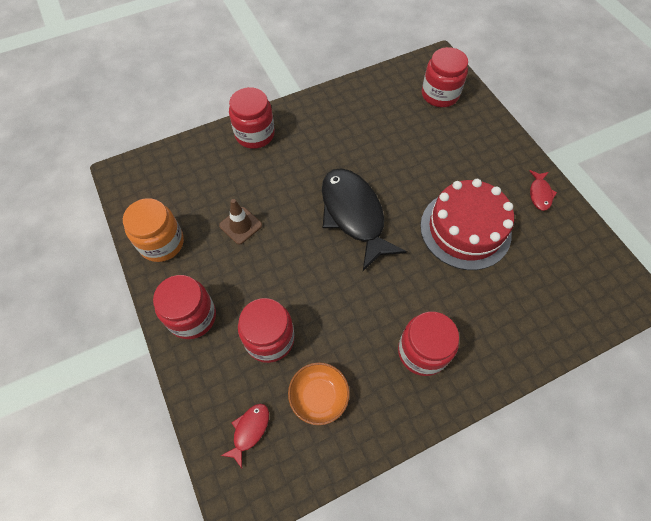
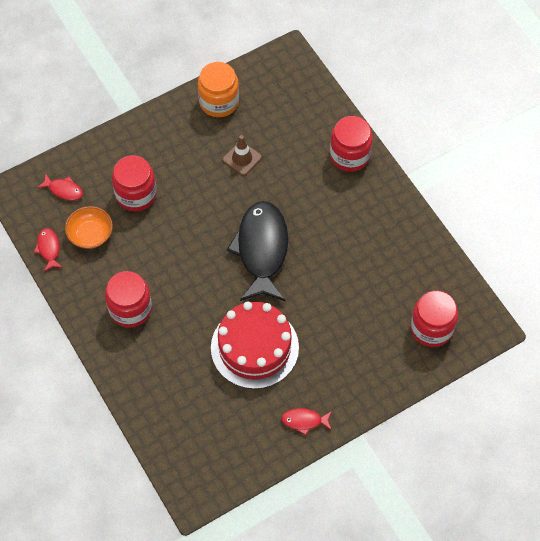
camera: 85 degrees right, 0 degrees up
red jar [153,275,216,339] -> none
black fish [322,168,407,271] -> black fish turned 60 degrees counterclockwise [227,201,289,301]
none -> red fish [34,228,63,272]

